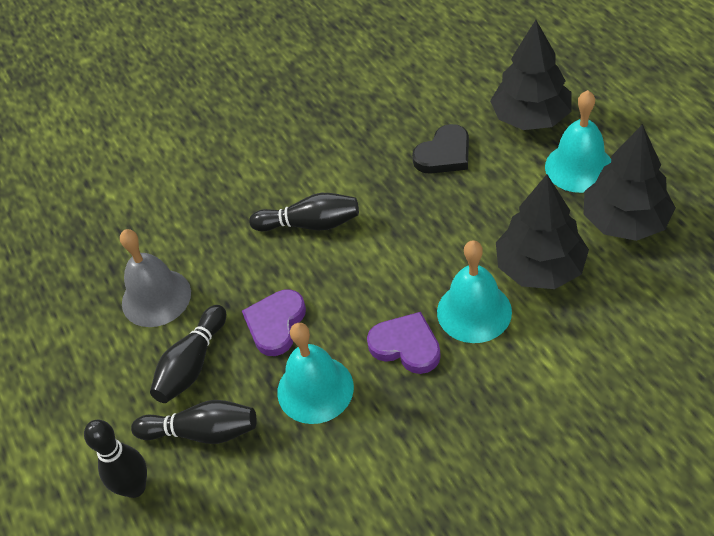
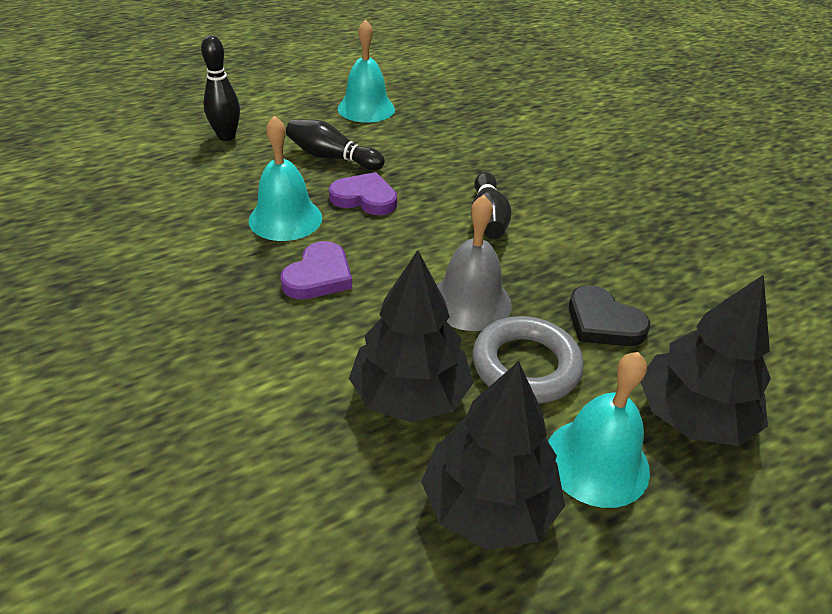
camera: 80 degrees right, 10 degrees down
grey bell [120,229,191,327] -> grey bell moved to [437,195,512,331]
black bowling pin [131,400,257,444] -> none
turquoise bell [437,240,512,343] -> turquoise bell moved to [338,19,395,123]
none -> grey ring [472,316,583,403]

